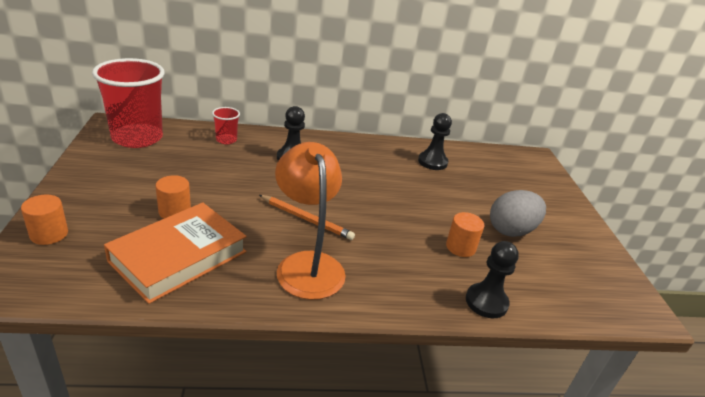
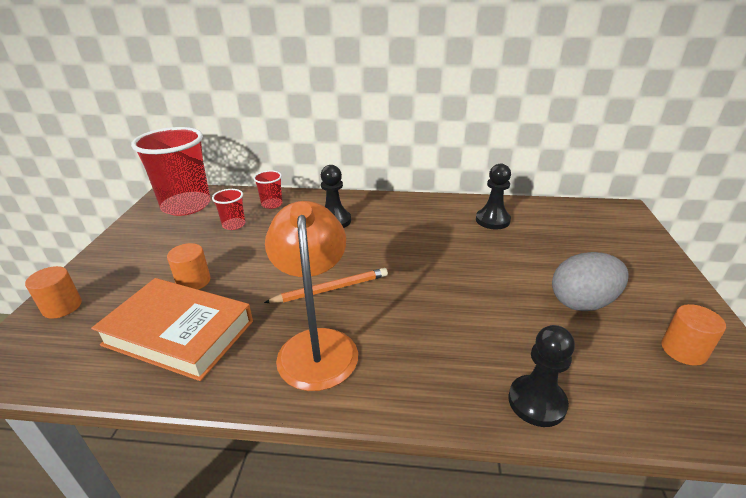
camera: 15 degrees right, 0 degrees up
orange book [104,202,247,304] -> orange book turned 60 degrees clockwise [91,278,253,381]
orange pencil [259,195,355,240] -> orange pencil turned 60 degrees counterclockwise [264,268,388,303]
orange cylinder [446,212,484,257] -> orange cylinder moved to [661,304,726,366]
none -> red cup [212,189,245,230]

